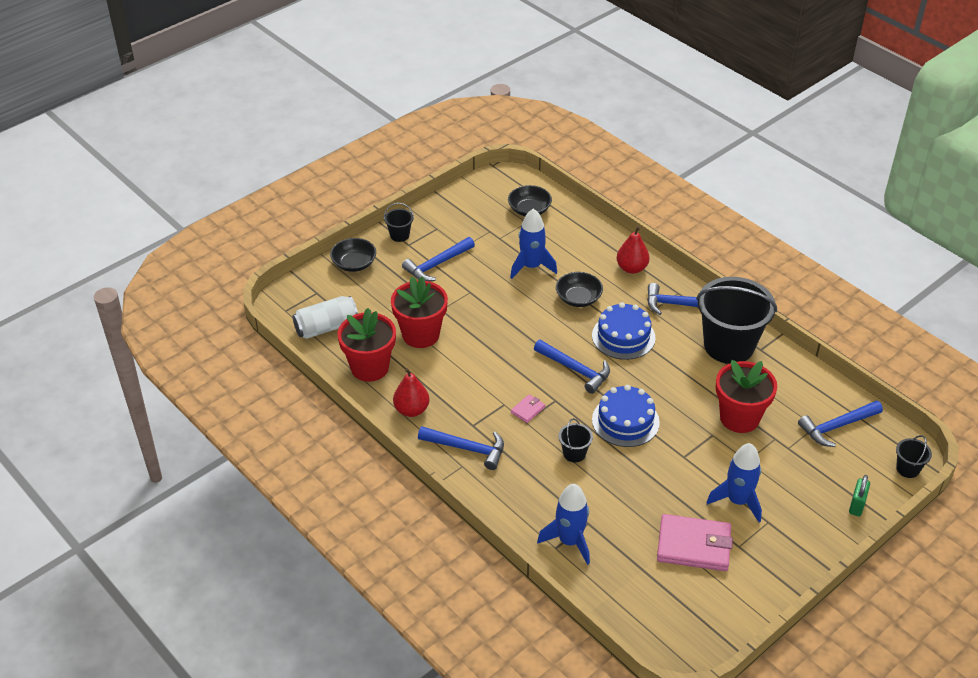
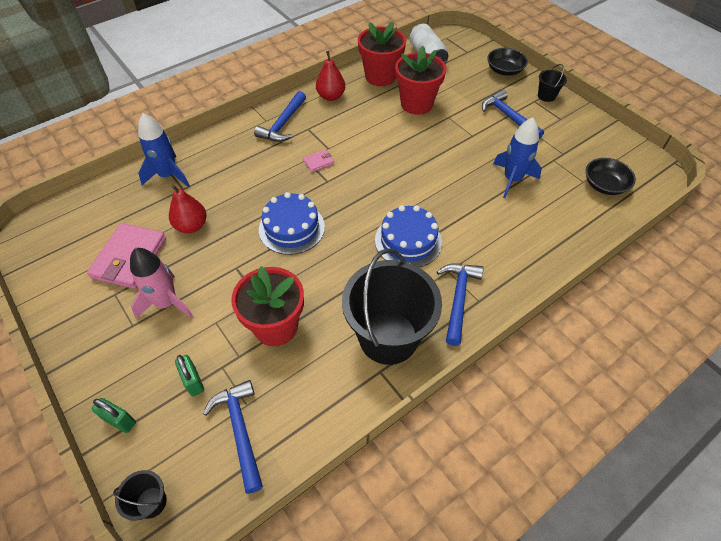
camera: 95 degrees right, 10 degrees up
pink wallet [511,394,545,423] -> pink wallet turned 75 degrees counterclockwise [303,150,334,172]
blue hammer [534,340,610,394] -> none
black bowl [556,272,603,307] -> none
black bucket [559,418,593,462] -> none
red pear [616,226,650,274] -> red pear moved to [169,185,207,233]
blue rocket [706,443,762,522] -> pink rocket [130,248,193,318]
none -> green padlock [175,355,204,396]

